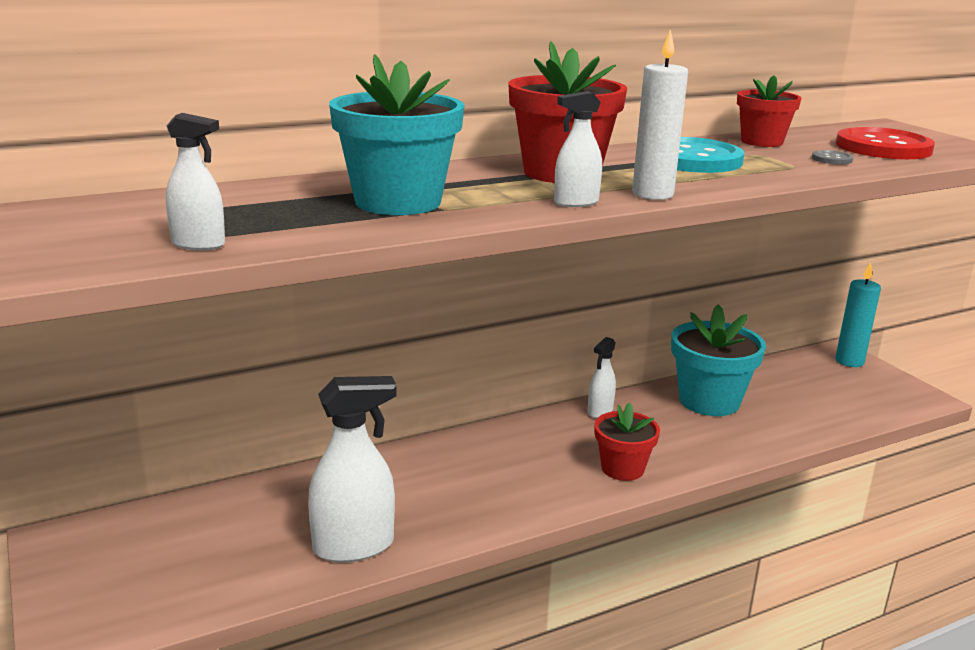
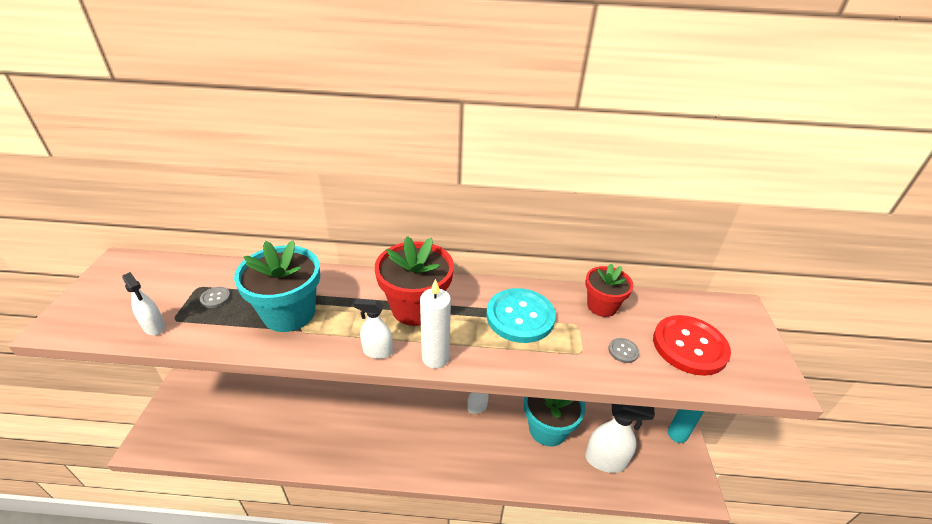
camera: 30 degrees right, 15 degrees up
white spray bottle [308,376,396,562] -> white spray bottle moved to [585,404,655,473]
red flower pot [594,402,660,481] -> none
none -> grey button [200,287,230,308]

